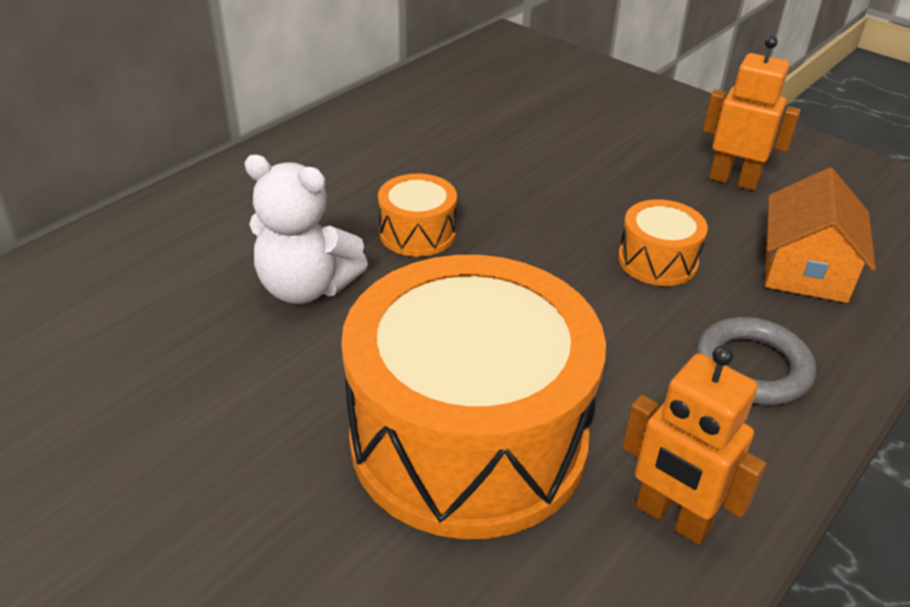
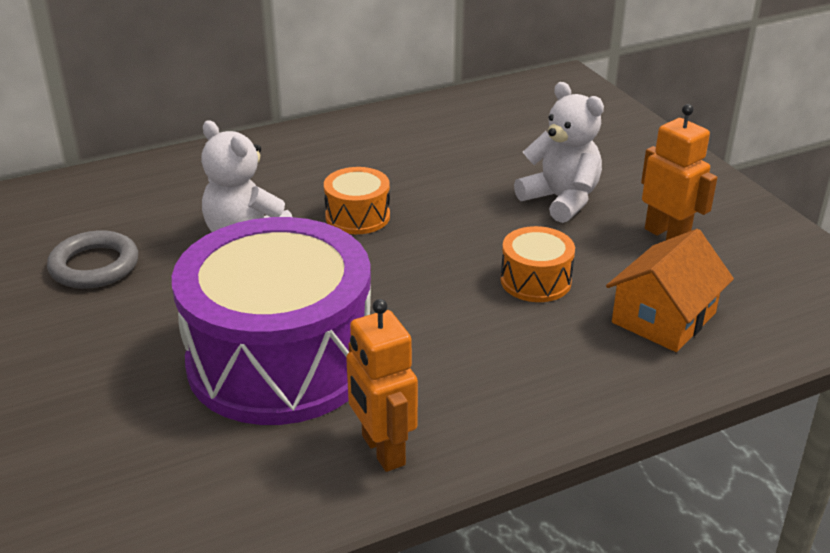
camera: 25 degrees right, 5 degrees down
orange drum [341,255,606,539] -> purple drum [172,217,371,425]
grey ring [696,317,816,405] -> grey ring moved to [47,230,138,289]
none -> white teddy bear [514,82,604,223]

